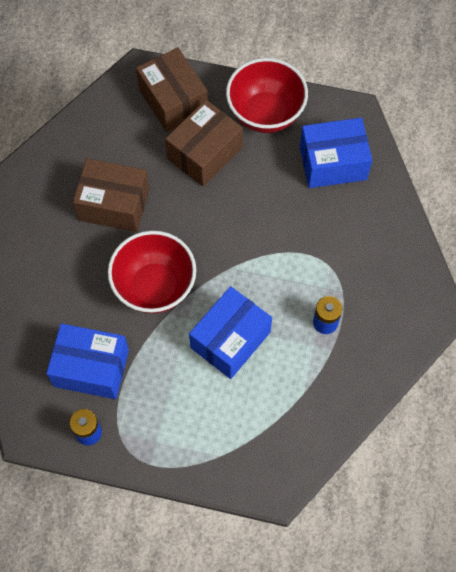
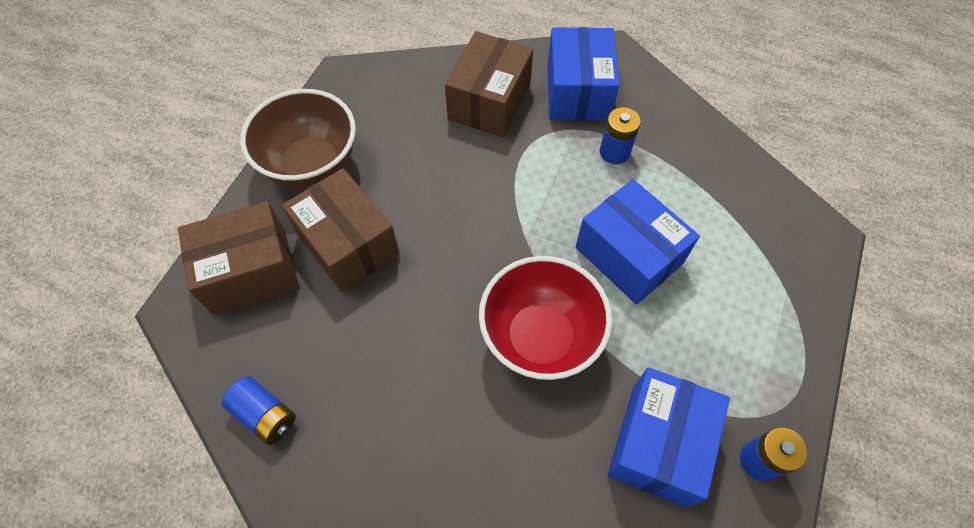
camera: 80 degrees left, 5 degrees down
brown box [73,158,149,232] -> brown box moved to [445,31,533,137]
red bowl [226,58,308,133] -> brown bowl [240,89,356,189]
blue box [300,118,372,188] -> blue box moved to [547,27,620,121]
none -> blue battery [222,376,296,445]

